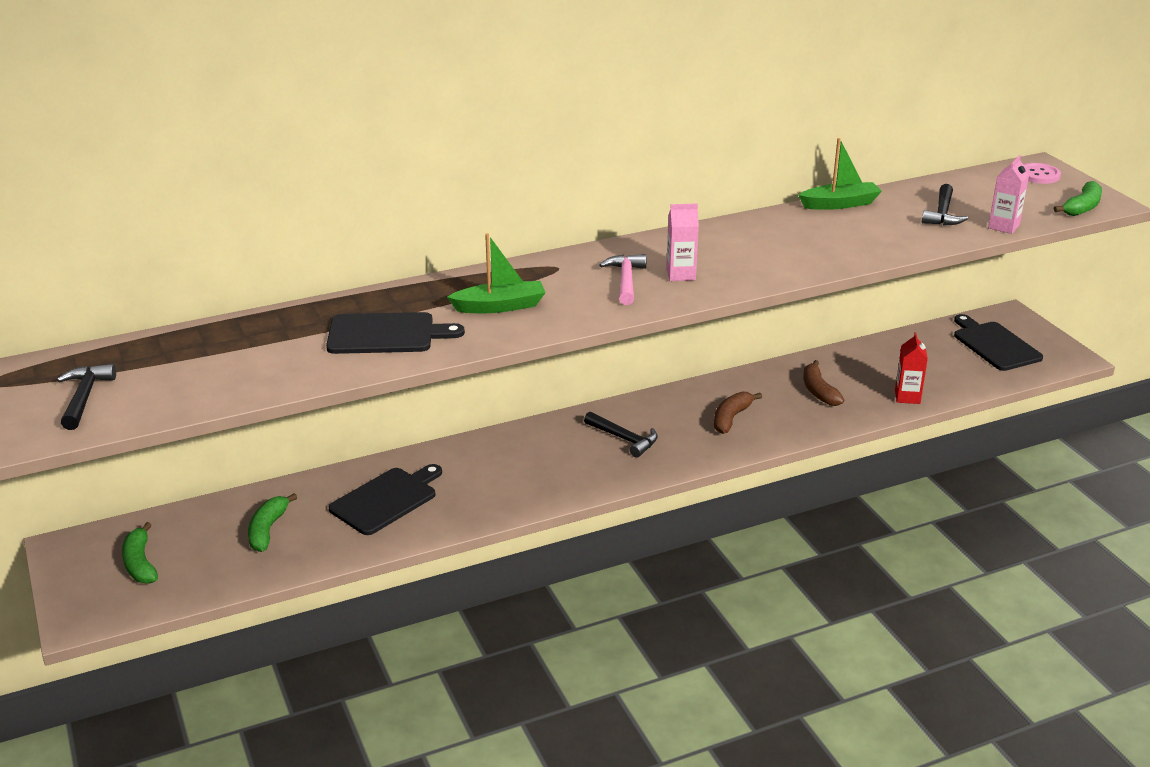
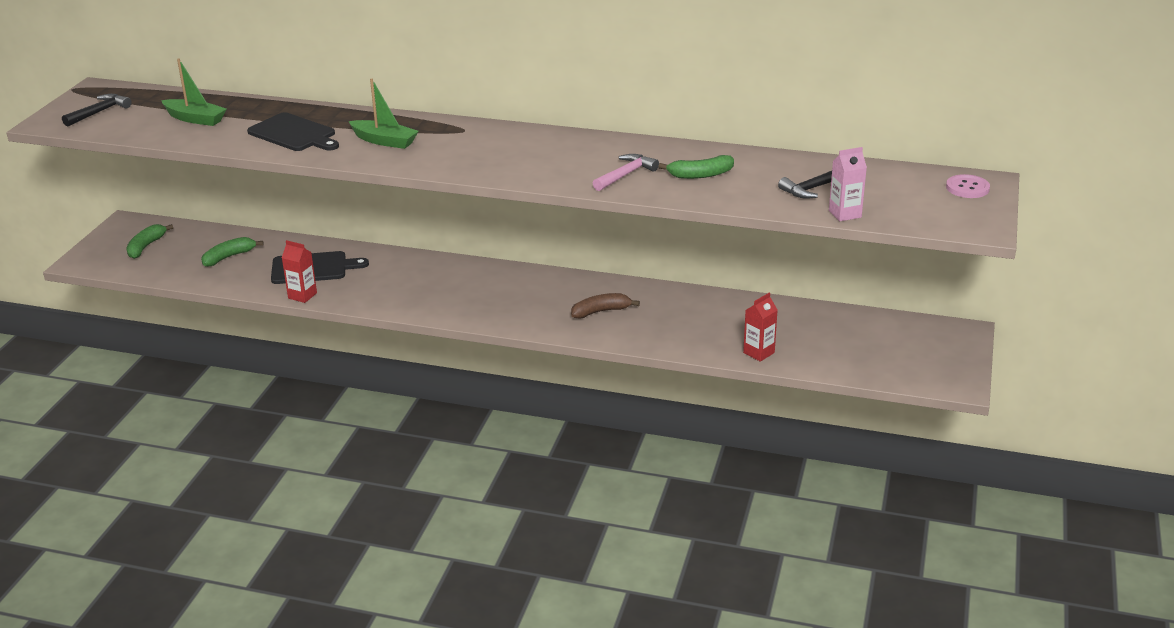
camera: 40 degrees right, 0 degrees up
black hammer [584,411,658,458] -> none
pink hammer [599,254,646,305] -> pink hammer moved to [593,154,659,191]
pink carton [666,203,699,281] -> none
green boat [798,138,882,210] -> green boat moved to [161,58,227,126]
brown banana [803,360,844,406] -> none
black cutting board [954,314,1043,371] -> none
green banana [1054,181,1102,216] -> green banana moved to [658,155,734,179]
none -> red carton [282,240,317,303]

